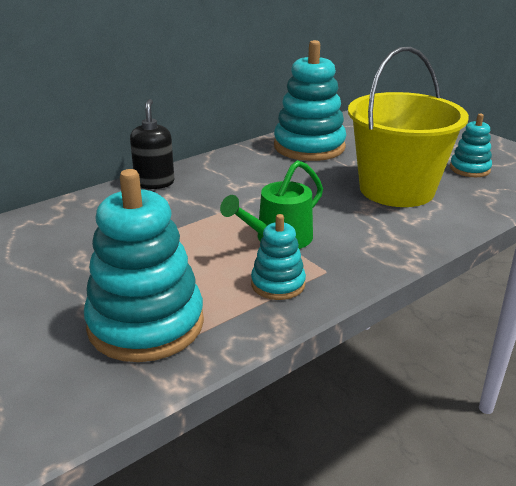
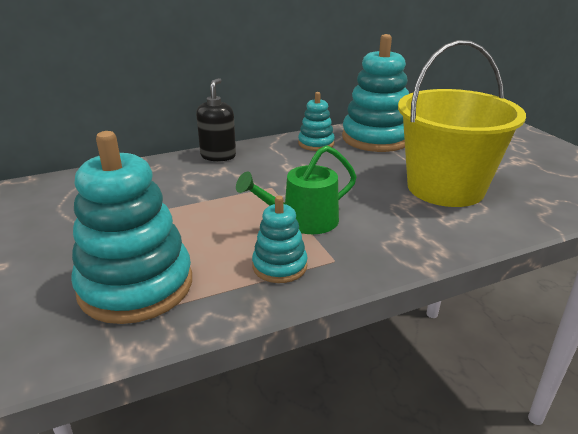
camera: 15 degrees right, 0 degrees up
turquoise stacking toy [450,114,492,177] -> turquoise stacking toy moved to [298,92,335,151]

